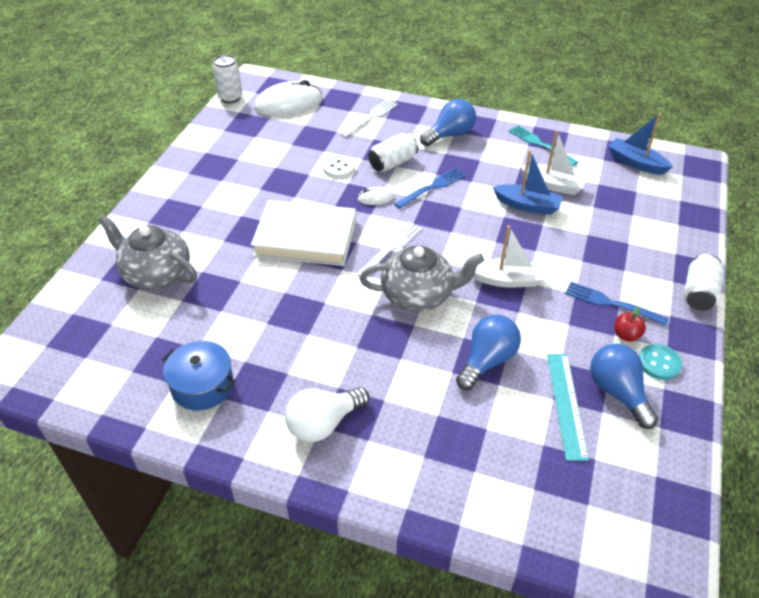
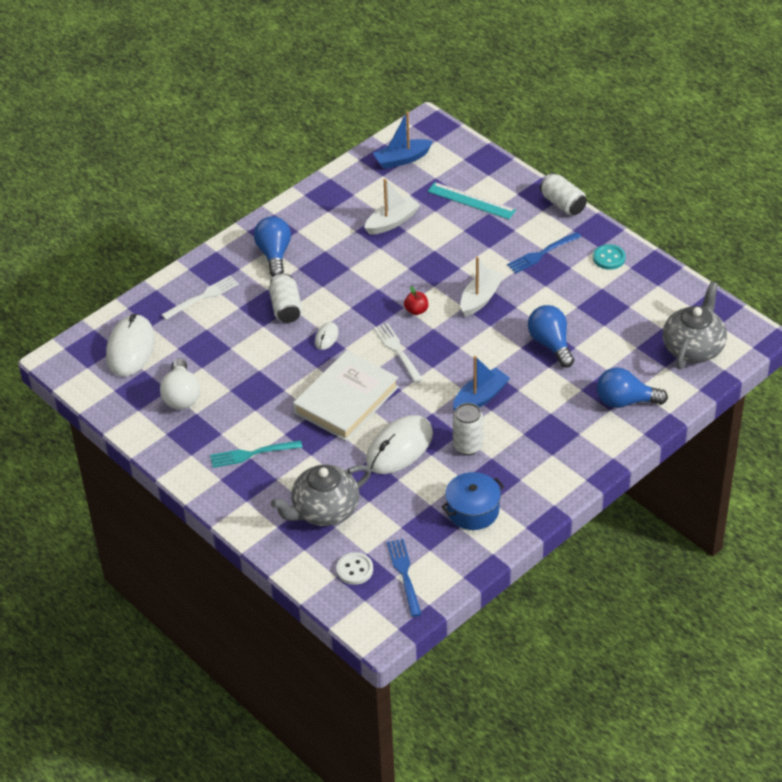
camera: 60 degrees left, 0 degrees up
white can [213,55,242,103] -> white can moved to [453,403,483,455]
white light bulb [285,387,370,442] -> white light bulb moved to [160,358,200,409]
white button [323,155,355,178] -> white button moved to [336,552,373,585]
white fork [339,99,398,137] -> white fork turned 75 degrees clockwise [162,275,239,320]
grey teapot [360,246,484,312] -> grey teapot moved to [663,282,727,369]
blue fork [394,168,466,209] -> blue fork moved to [387,539,422,617]
blue boat [493,150,563,215] -> blue boat moved to [453,356,510,410]
turquoise fork [509,125,578,166] -> turquoise fork moved to [210,440,302,468]
turquoise ruler [547,354,589,461] -> turquoise ruler moved to [428,182,516,219]
blue light bulb [590,344,658,429] -> blue light bulb moved to [597,367,668,408]
red apple [615,307,646,342] -> red apple moved to [404,286,428,315]
none -> white mouse [366,415,433,474]

